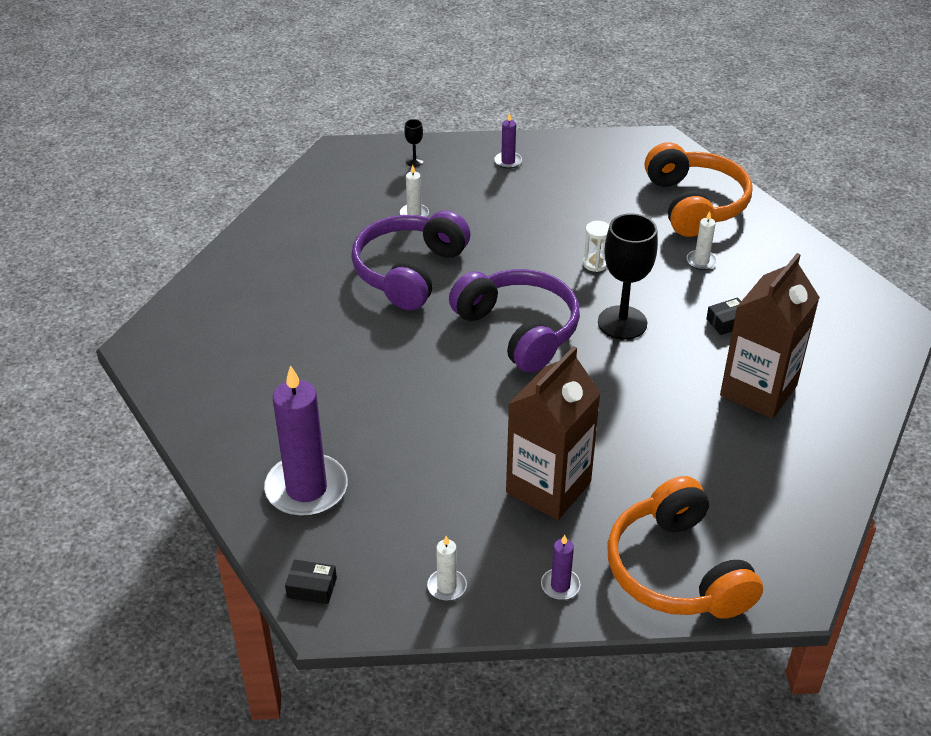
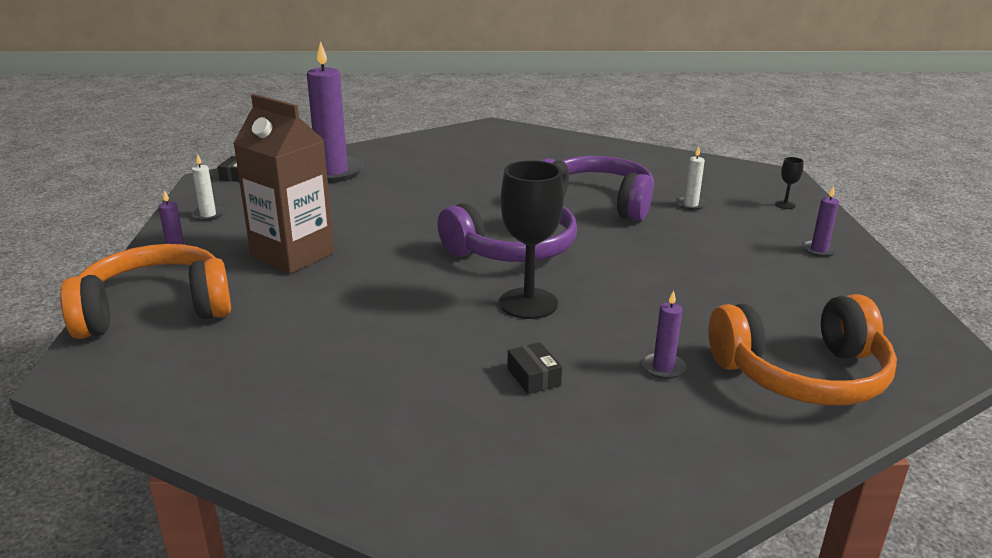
camera: 90 degrees right, 15 degrees down
white hourglass [583,221,609,272] -> none
white candle [687,211,717,270] -> purple candle [642,290,686,379]
brown carton [720,253,820,419] -> none

